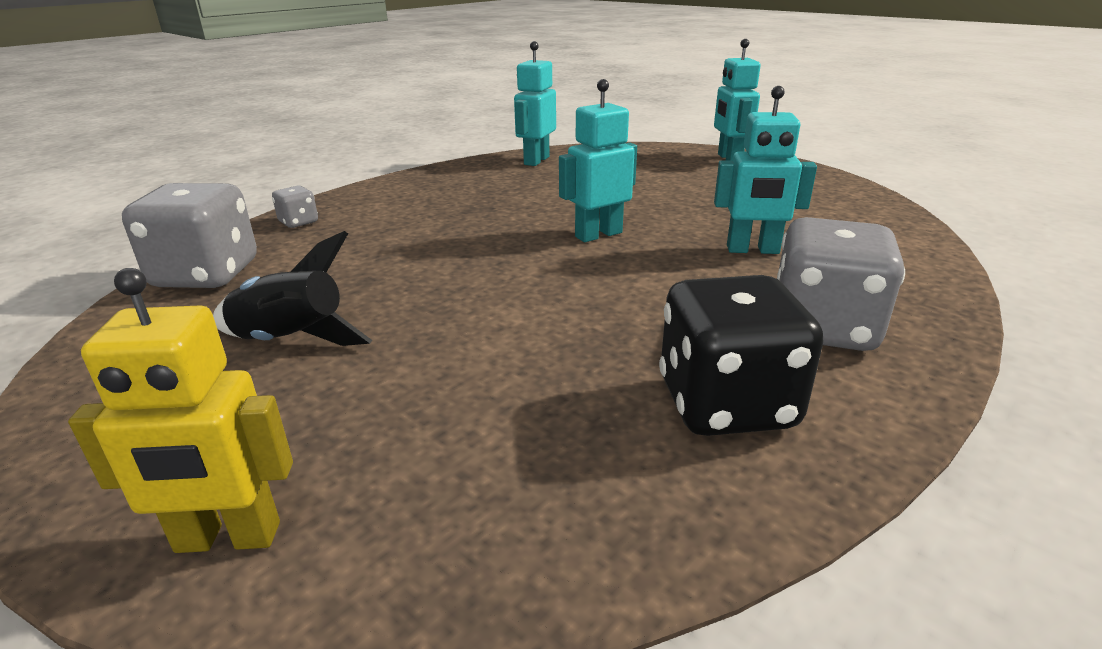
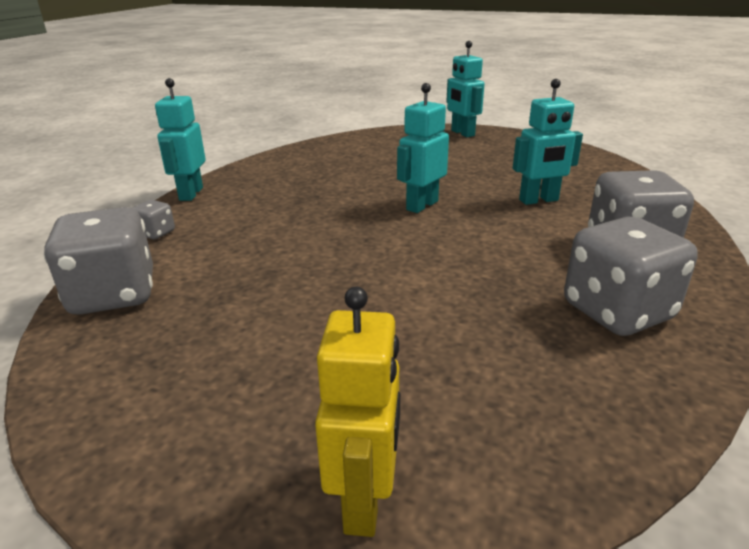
camera: 20 degrees left, 0 degrees up
yellow robot [68,268,293,553] -> yellow robot turned 60 degrees counterclockwise [315,286,400,537]
black rocket [213,231,372,346] -> none
turquoise robot [514,41,556,166] -> turquoise robot moved to [155,78,206,201]
black dice [659,275,824,436] -> grey dice [564,216,698,336]

